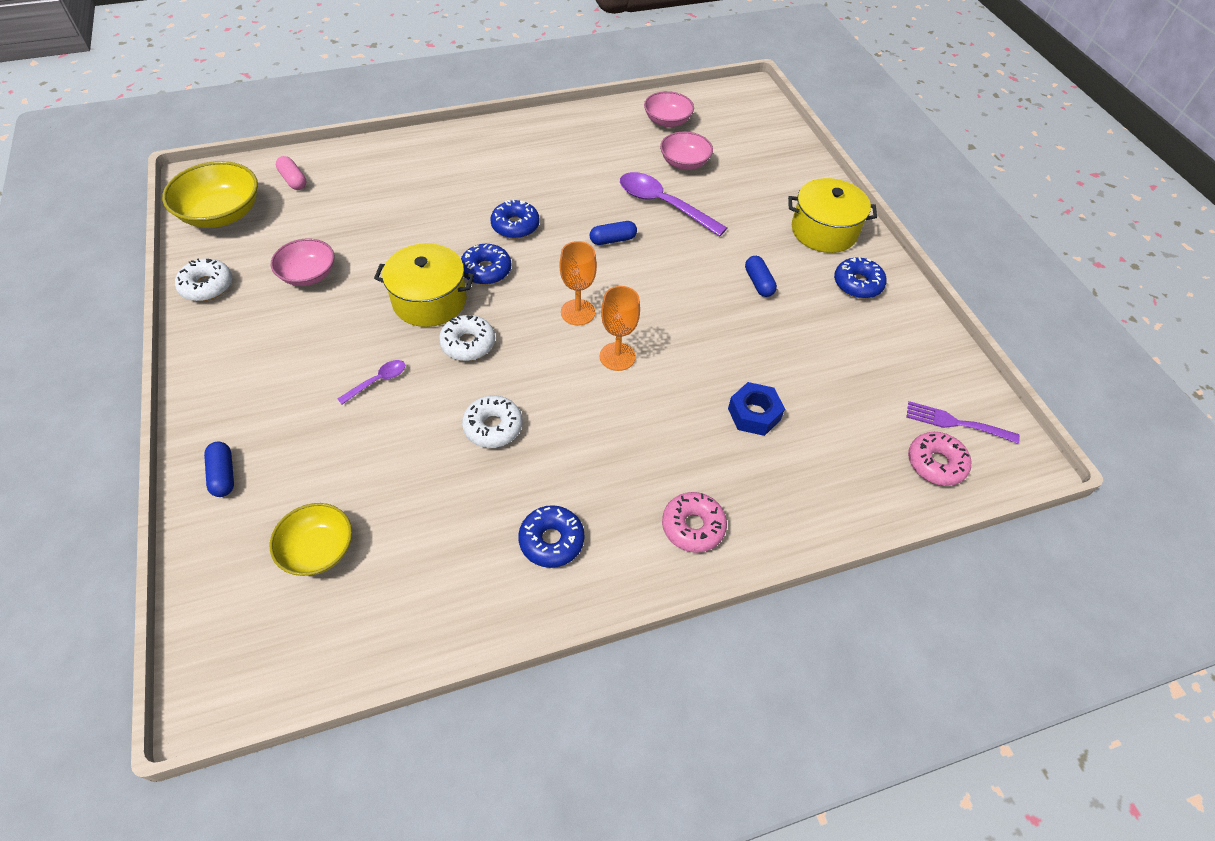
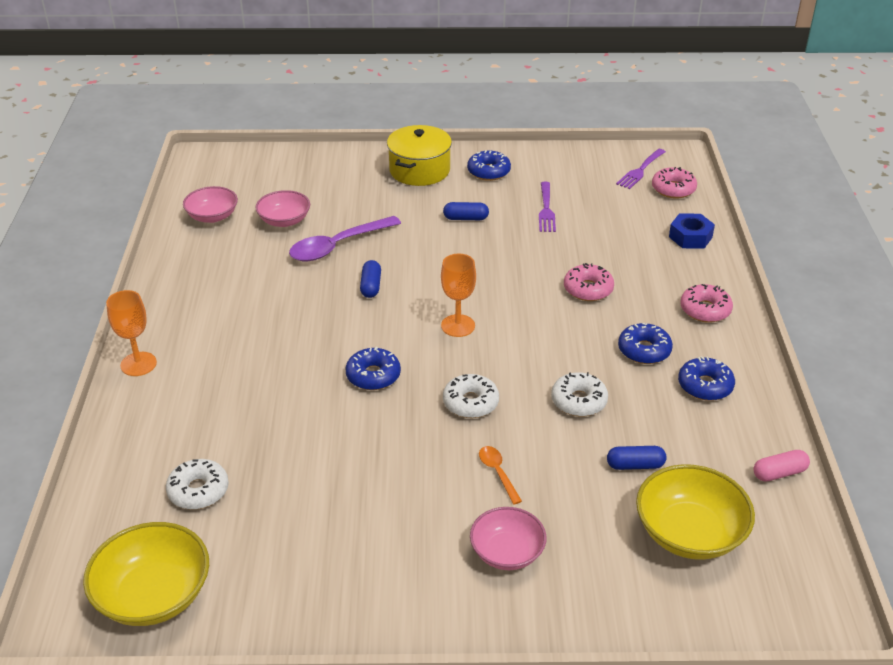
camera: 70 degrees left, 15 degrees down
white donut [175,259,232,301] -> white donut moved to [166,459,229,510]
blue capsule [204,442,234,497] -> blue capsule moved to [607,446,666,470]
yellow bowl [270,503,352,576] -> yellow bowl [636,464,755,560], size x1.54
pink bowl [271,239,334,286] -> pink bowl moved to [470,507,546,570]
pink capsule [276,156,306,190] -> pink capsule moved to [754,450,810,481]
purple spoon [338,360,405,404] -> orange spoon [479,446,522,504]
yellow pot [374,243,474,327] -> none
blue donut [491,199,540,239] -> blue donut moved to [618,323,673,364]
orange goblet [600,286,640,371] -> orange goblet moved to [106,290,157,376]
blue nut [728,382,785,436] -> blue nut moved to [669,213,715,249]
none -> purple fork [539,182,556,232]
none -> pink donut [564,263,614,301]

